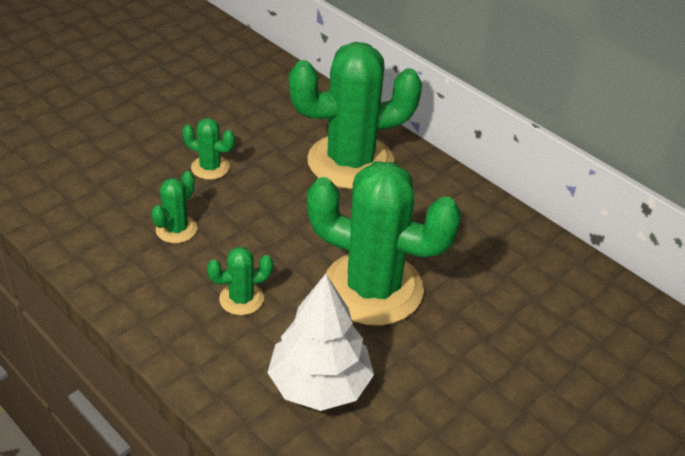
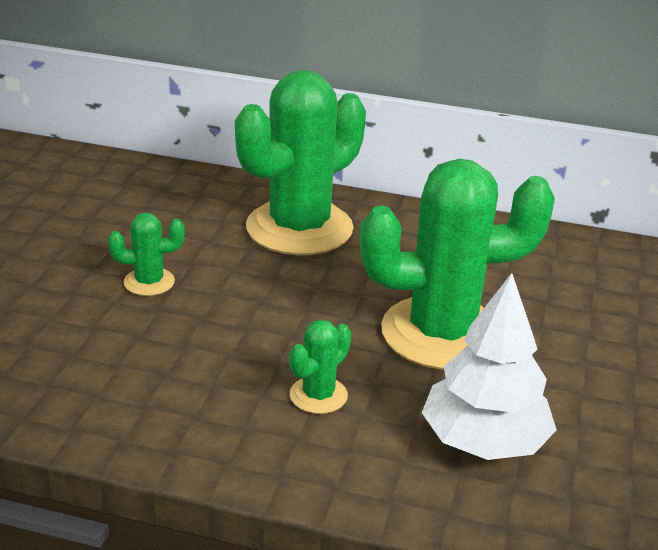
camera: 30 degrees left, 10 degrees down
green cactus [151,171,197,243] -> none

